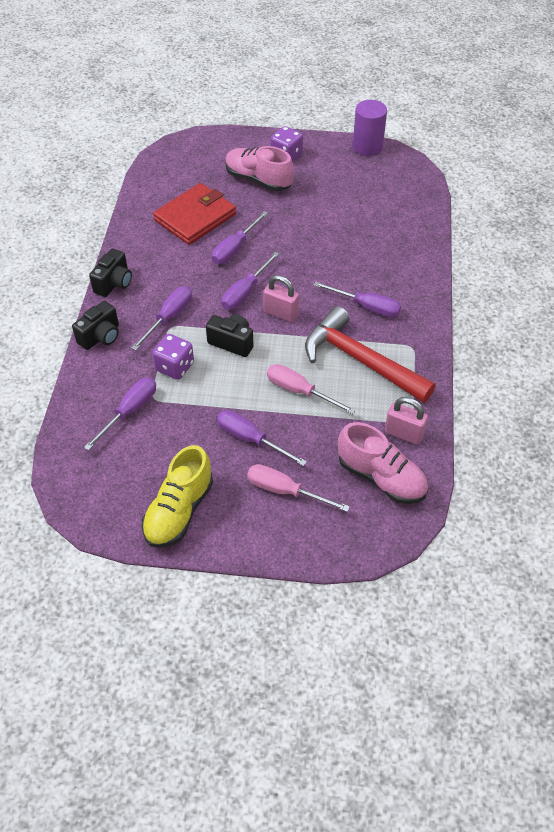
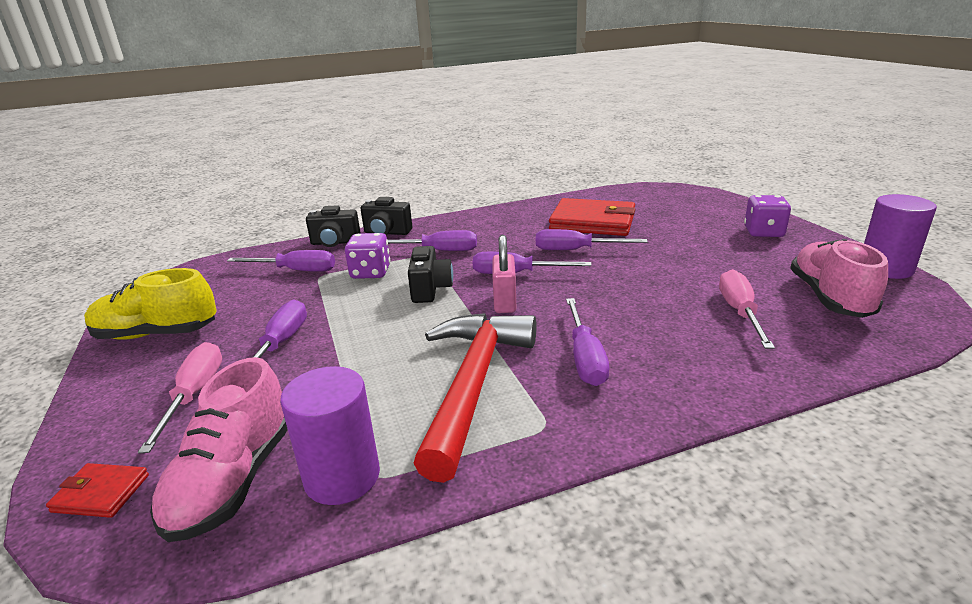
camera: 65 degrees right, 25 degrees down
black camera [89,248,132,297] -> black camera moved to [306,205,361,247]
pink shoe [225,146,294,191] -> pink shoe moved to [790,239,888,318]
pink screwdriver [267,364,356,414] -> pink screwdriver moved to [719,269,775,349]
pink padlock [385,397,428,445] -> purple cylinder [280,366,380,505]
none -> red wallet [46,463,149,518]

